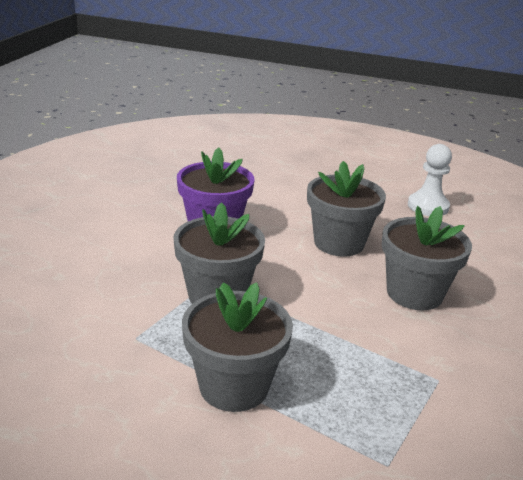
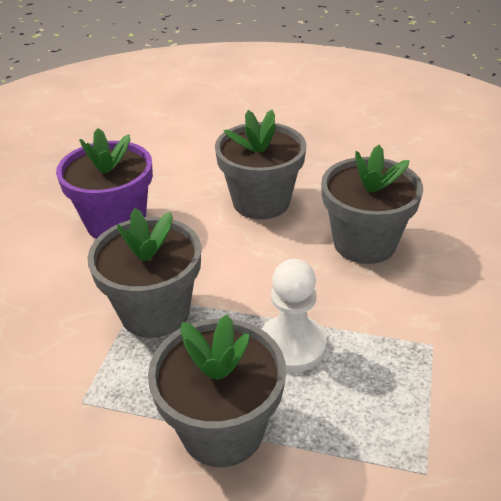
camera: 15 degrees left, 10 degrees up
white pawn [408,144,452,216] -> white pawn moved to [261,259,327,373]

